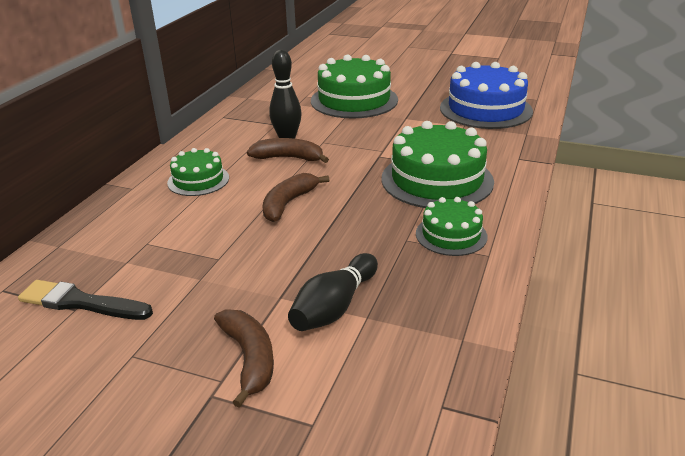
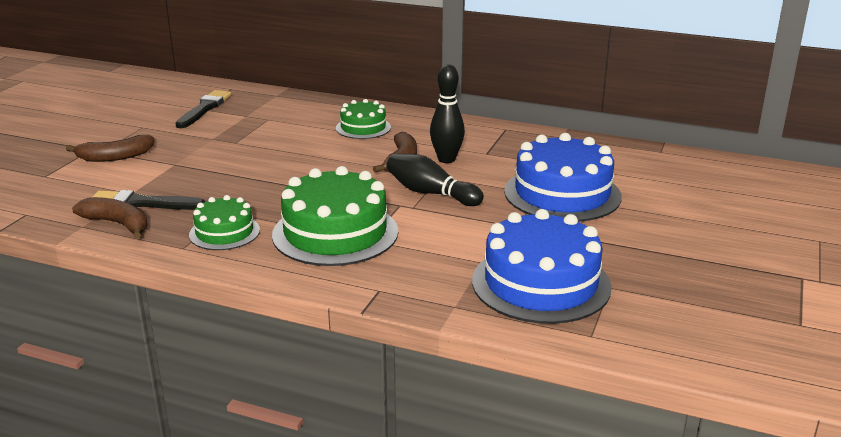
camera: 90 degrees right, 5 degrees down
brown banana [262,173,329,222] -> brown banana moved to [72,197,148,238]
black bowling pin [288,253,378,331] -> black bowling pin moved to [387,154,484,206]
green cake [311,54,398,118] -> blue cake [504,133,622,222]
none -> black brush [93,190,205,210]

